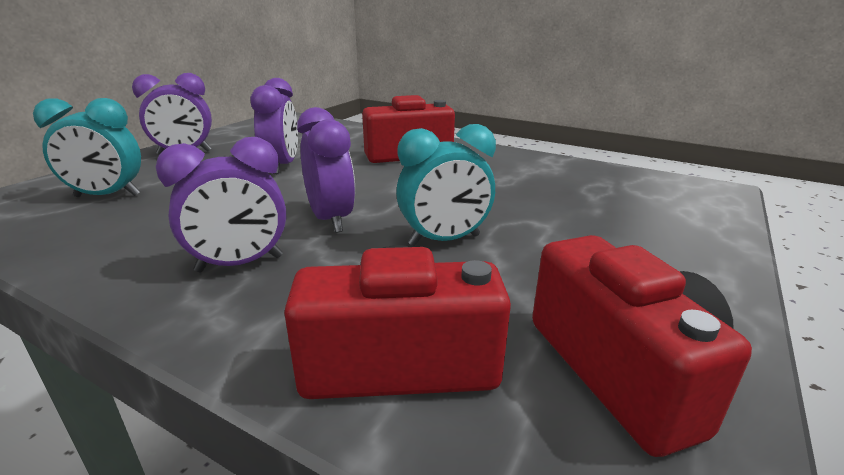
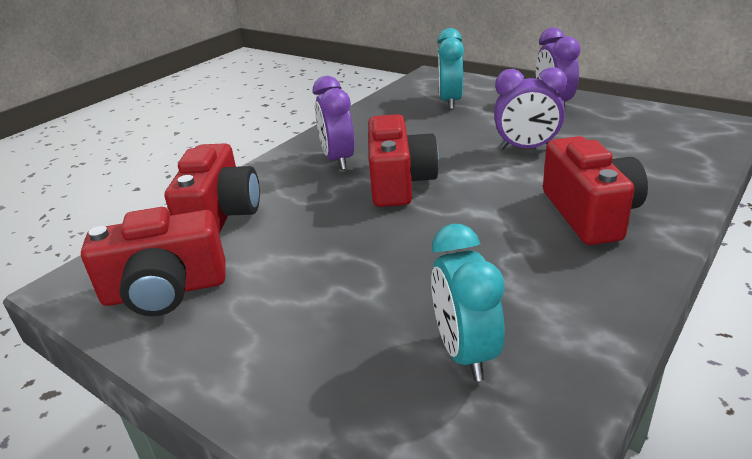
camera: 100 degrees right, 5 degrees up
purple clock [297,107,355,233] -> red camera [368,114,439,207]
turquoise clock [396,124,496,246] -> turquoise clock moved to [431,224,505,381]

